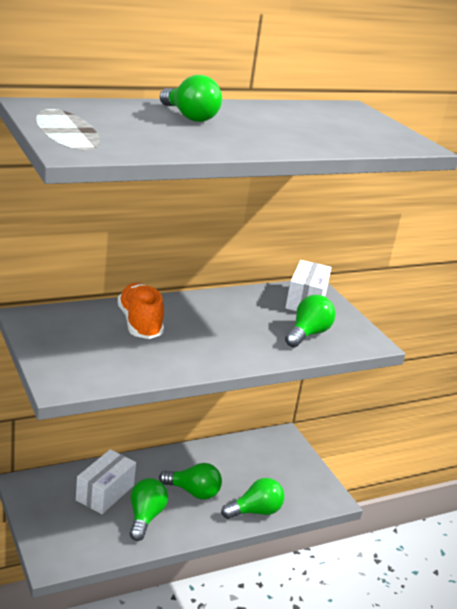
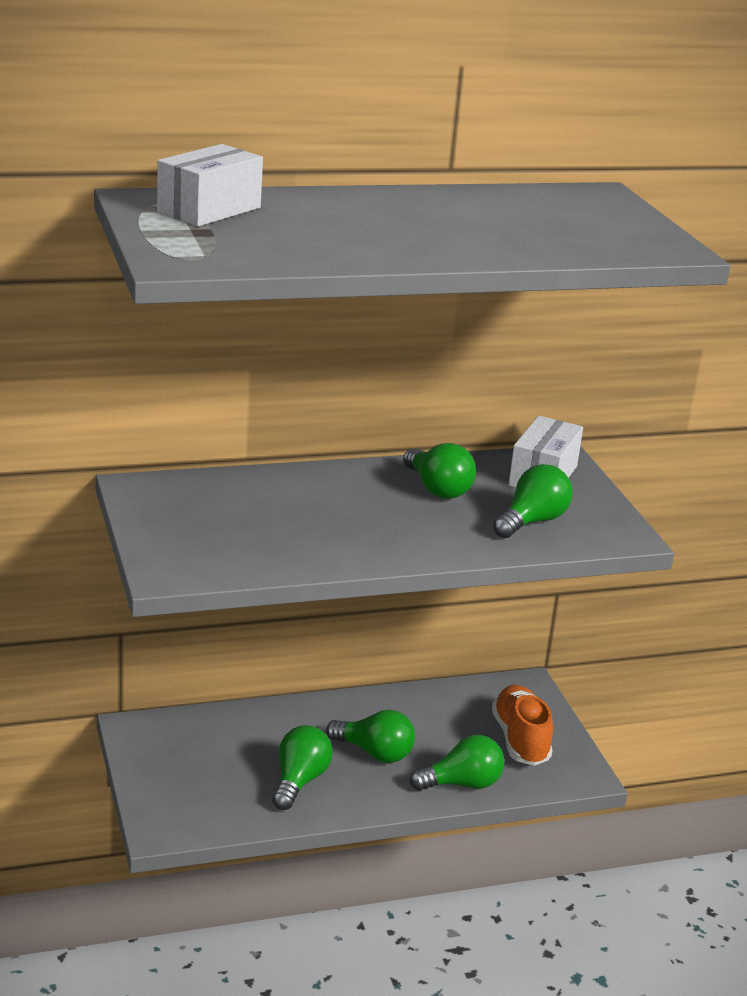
camera: 10 degrees right, 0 degrees up
white box [76,449,136,514] -> white box moved to [157,144,263,226]
orange shoe [117,283,164,339] -> orange shoe moved to [492,685,553,766]
green light bulb [160,75,222,122] -> green light bulb moved to [403,443,476,499]

